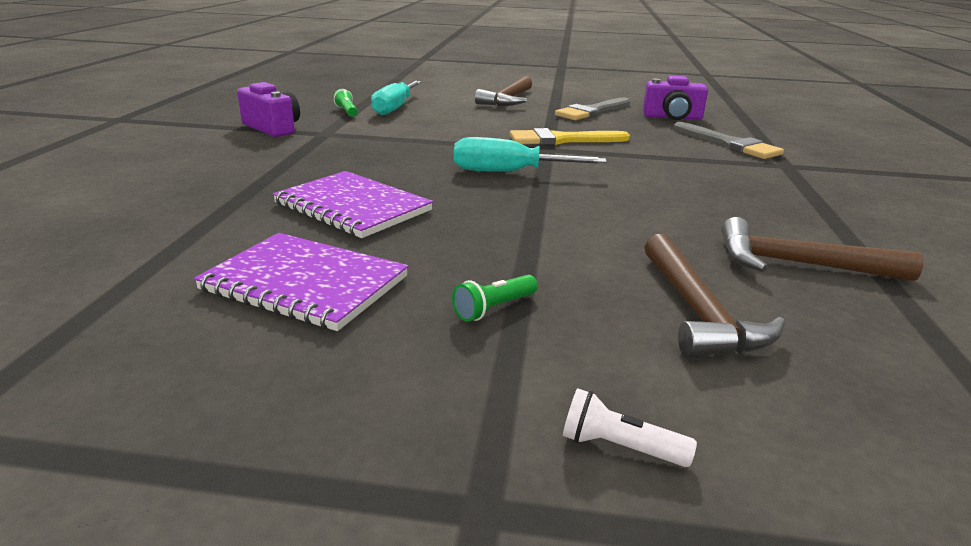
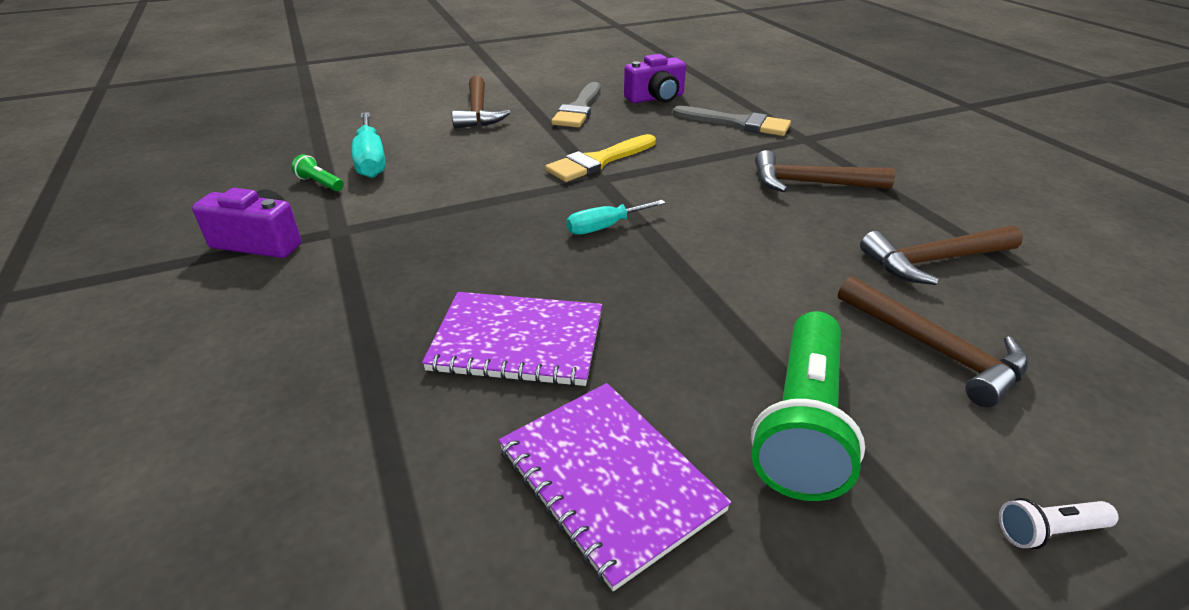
camera: 30 degrees left, 10 degrees up
purple notebook [194,233,408,331] -> purple notebook turned 60 degrees clockwise [498,383,731,591]
green flashlight [452,275,538,322] -> green flashlight [751,311,865,501], size x2.36
turquoise screwdriver [454,137,607,172] -> turquoise screwdriver [567,200,666,235], size x0.65
none -> brown hammer [755,150,895,193]

